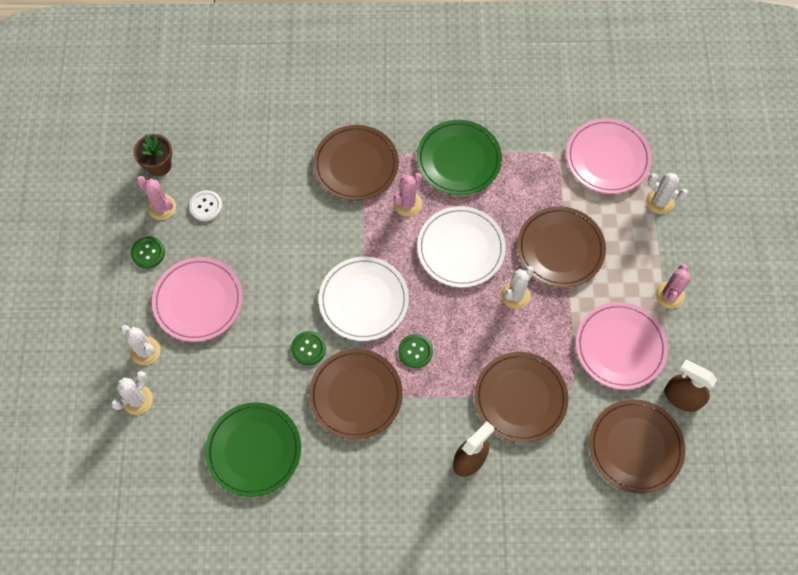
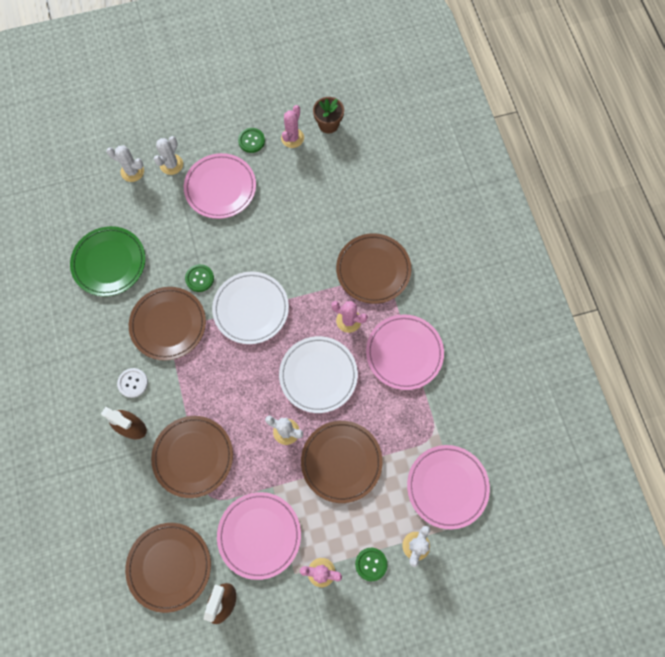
camera: 75 degrees right, 5 degrees up
white button [189,190,222,221] -> white button moved to [117,368,148,398]
green button [398,334,433,368] -> green button moved to [355,548,387,581]
green plate [417,120,502,195] -> pink plate [366,314,444,390]

